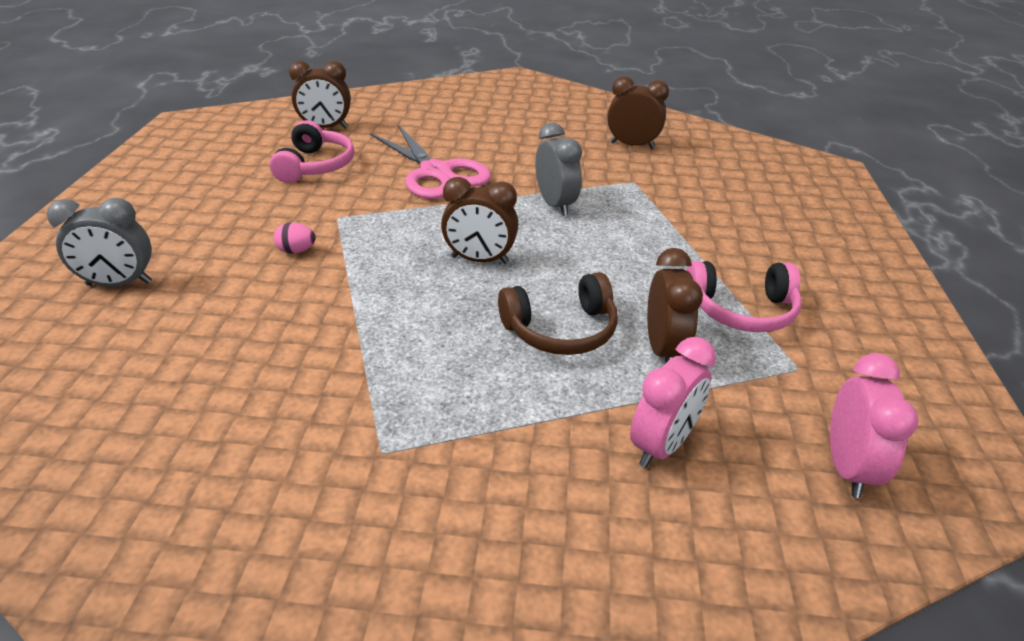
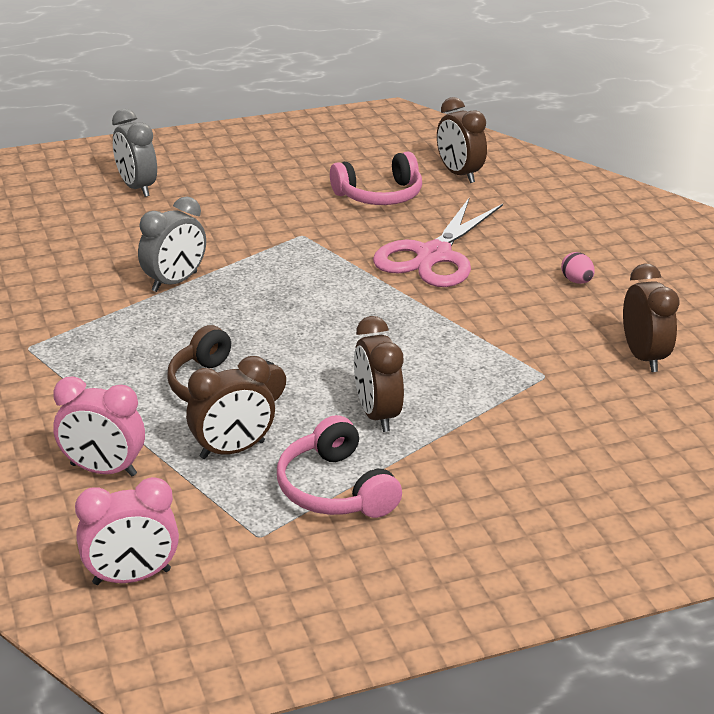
camera: 65 degrees right, 5 degrees down
pink egg [273,222,316,254] -> pink egg moved to [561,252,595,284]
brown clock [441,177,518,264] -> brown clock moved to [354,316,404,432]
grey clock [535,123,582,216] -> grey clock moved to [138,196,206,292]

